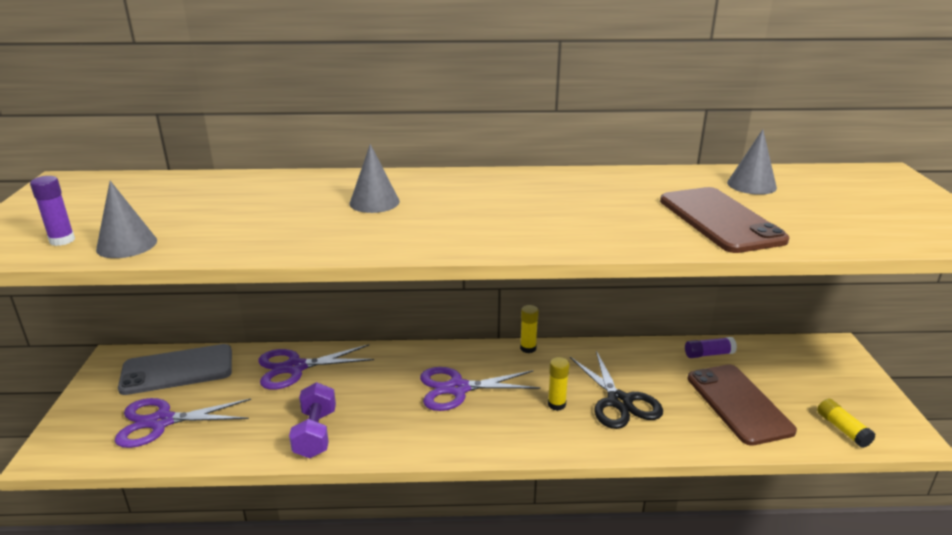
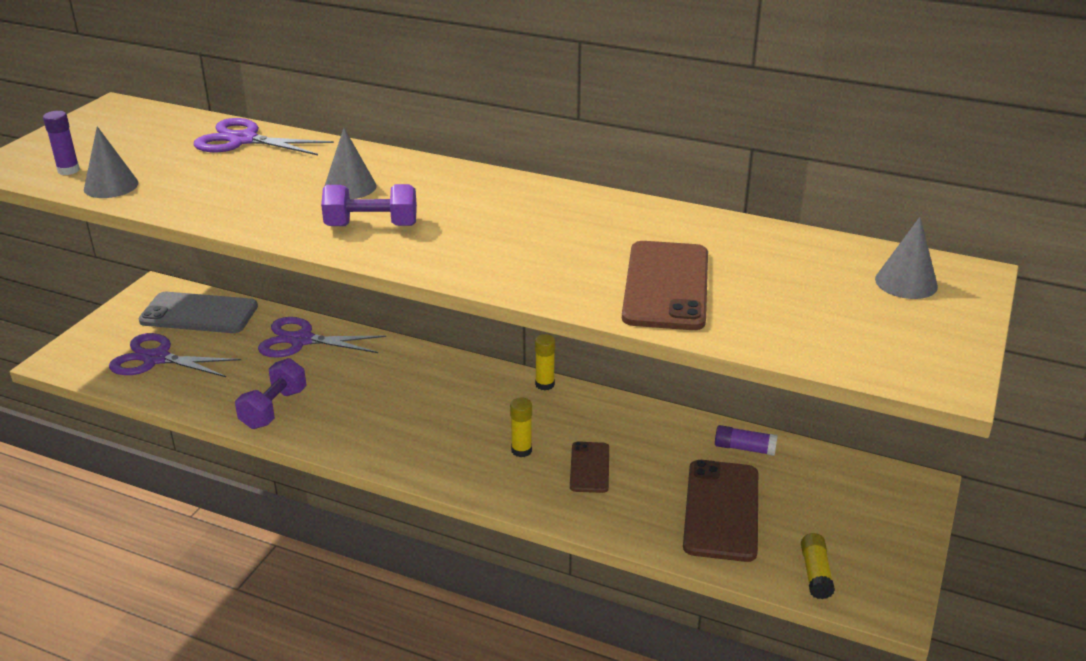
camera: 25 degrees right, 5 degrees up
purple scissors [420,367,540,411] -> purple scissors moved to [194,118,334,155]
black scissors [570,351,663,429] -> brown phone [570,441,609,493]
grey cone [727,129,777,195] -> grey cone moved to [875,217,938,299]
none -> purple dumbbell [321,184,417,226]

